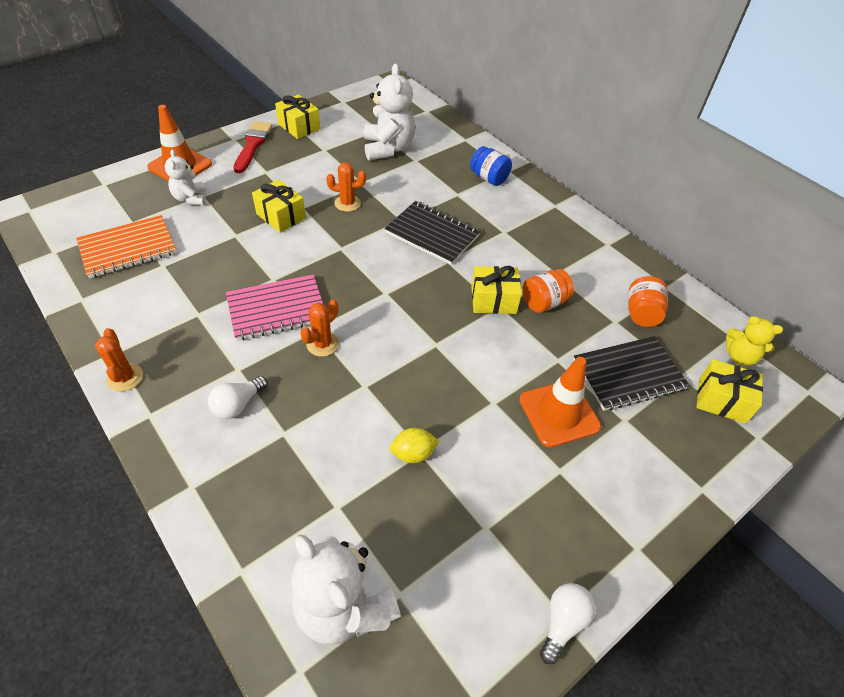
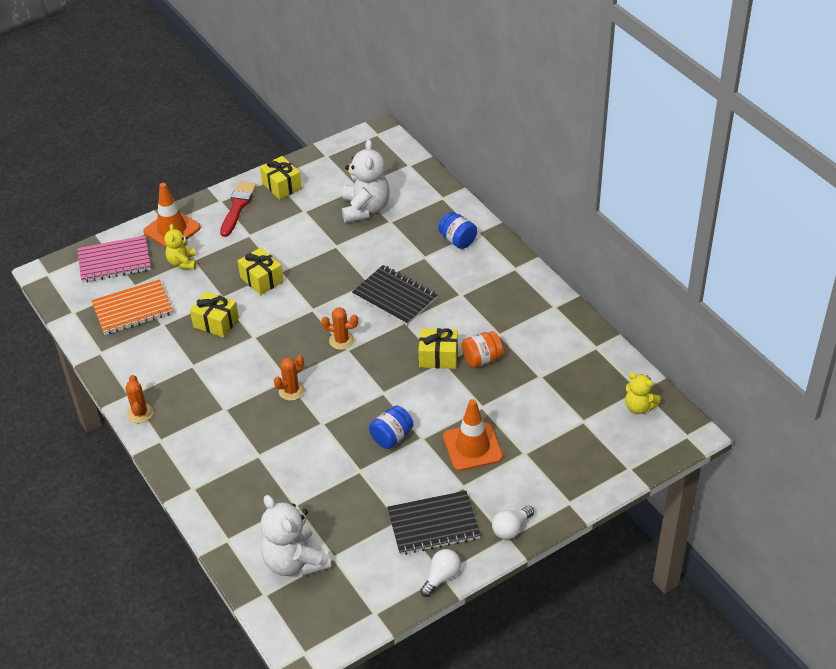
camera: 10 degrees right, 5 degrees down
white teddy bear [165,149,206,205] -> yellow teddy bear [164,224,196,270]
white light bulb [208,376,268,419] -> white light bulb moved to [492,506,534,540]
pink notebook [226,274,323,341] -> pink notebook moved to [77,236,151,283]
orange cactus [326,162,366,212] -> orange cactus moved to [321,307,358,350]
yellow lemon [390,428,439,463] -> none
black notebook [573,336,690,411] -> black notebook moved to [387,491,481,555]
orange jar [628,276,668,327] -> none
yellow gift [696,359,763,423] -> yellow gift moved to [190,291,239,338]
none -> blue jar [369,405,414,449]

